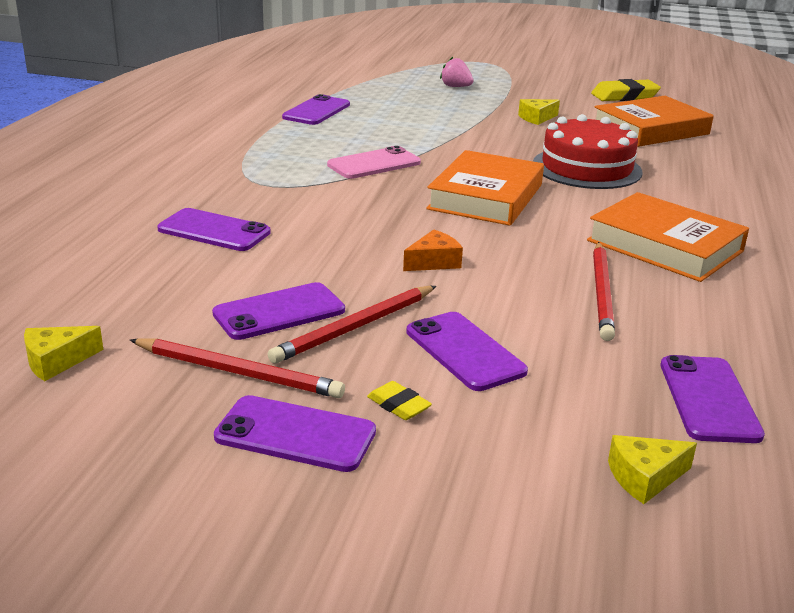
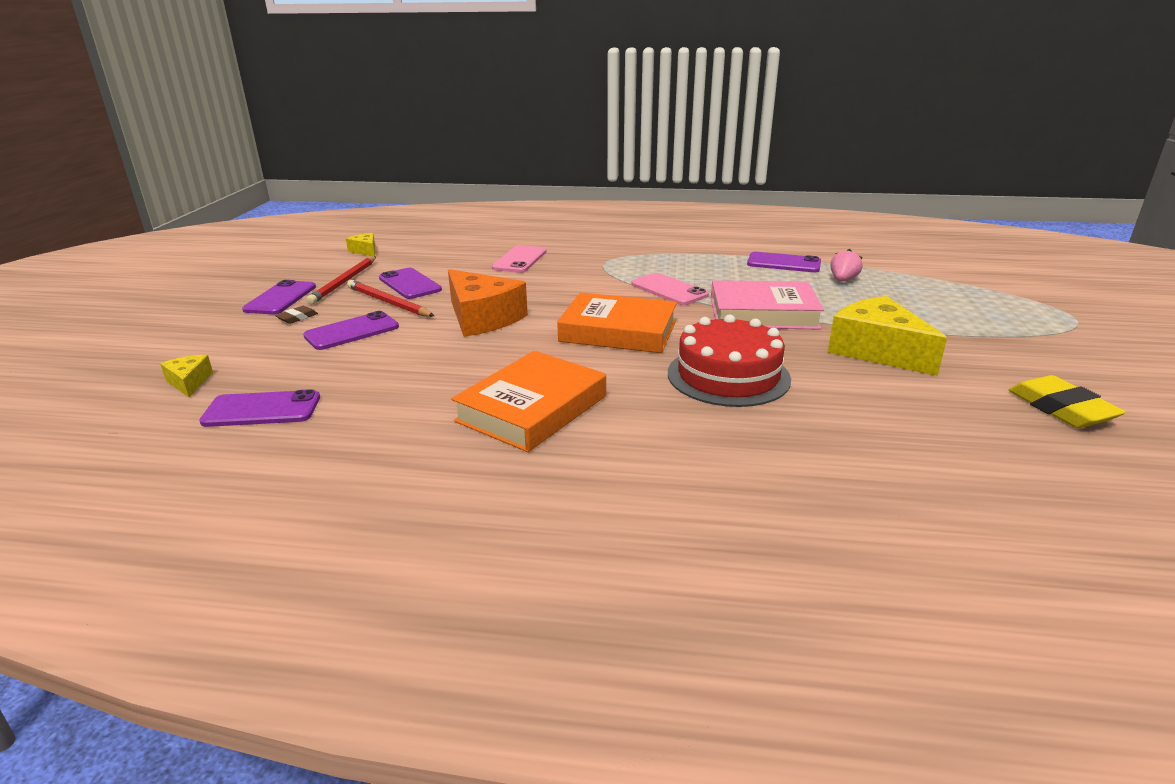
camera: 85 degrees right, 0 degrees up
purple phone [157,208,271,251] -> pink phone [492,245,546,273]
yellow eraser [367,381,432,420] -> brown eraser [275,306,318,324]
orange cheese [403,230,463,271] -> orange cheese [448,269,528,337], size x2.08
pink strawberry [440,57,474,87] -> pink strawberry moved to [831,249,863,281]
yellow cheese [518,99,560,125] -> yellow cheese [828,296,947,376], size x2.08
red pencil [593,242,615,341] -> none
orange book [594,96,714,147] -> none
none -> pink book [711,280,824,330]

